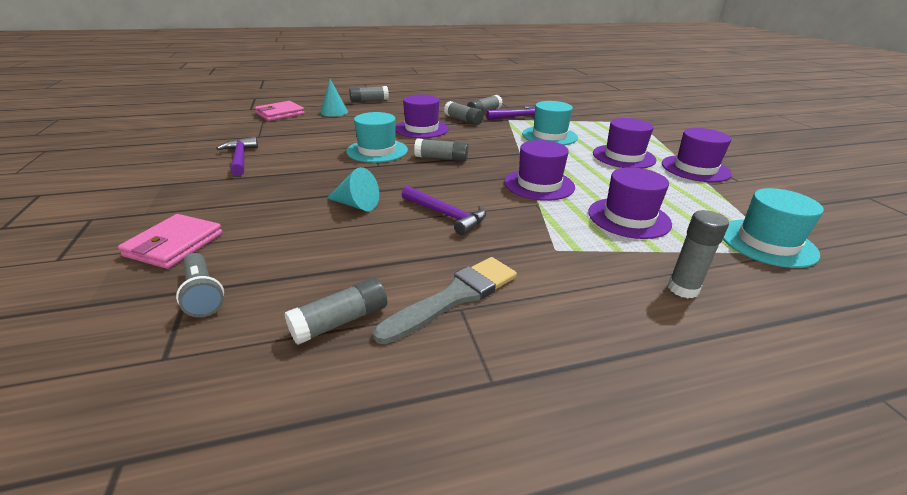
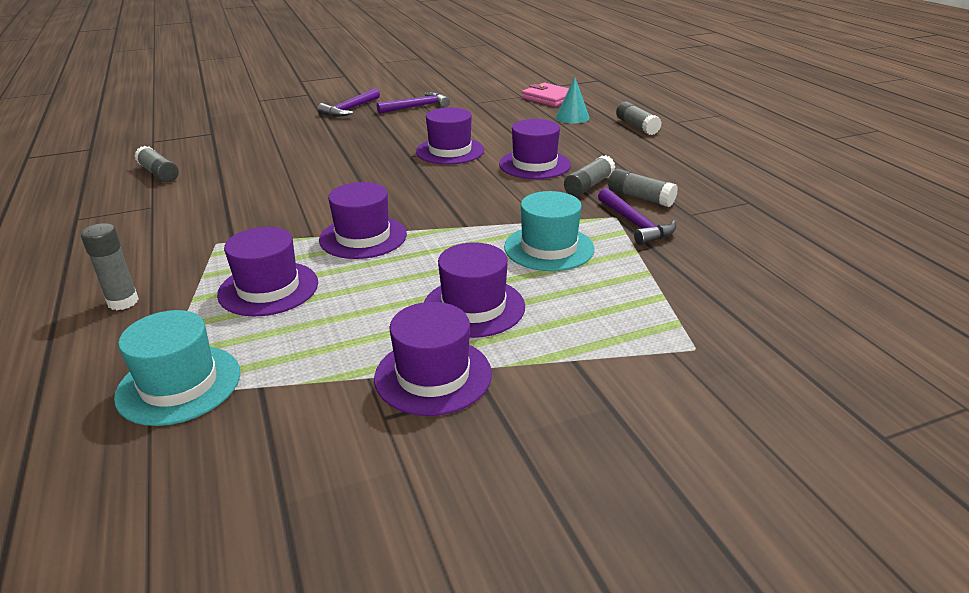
camera: 85 degrees right, 0 degrees up
pink wallet [118,214,223,269] -> none
grey flashlight [176,253,224,317] -> none
turquoise cone [327,167,379,211] -> none
turquoise hat [346,112,408,163] -> purple hat [416,107,484,165]
grey brush [373,257,517,344] -> none
purple hammer [402,186,486,235] -> purple hammer moved to [317,88,380,117]
grey glue stick [414,138,468,161] -> none

